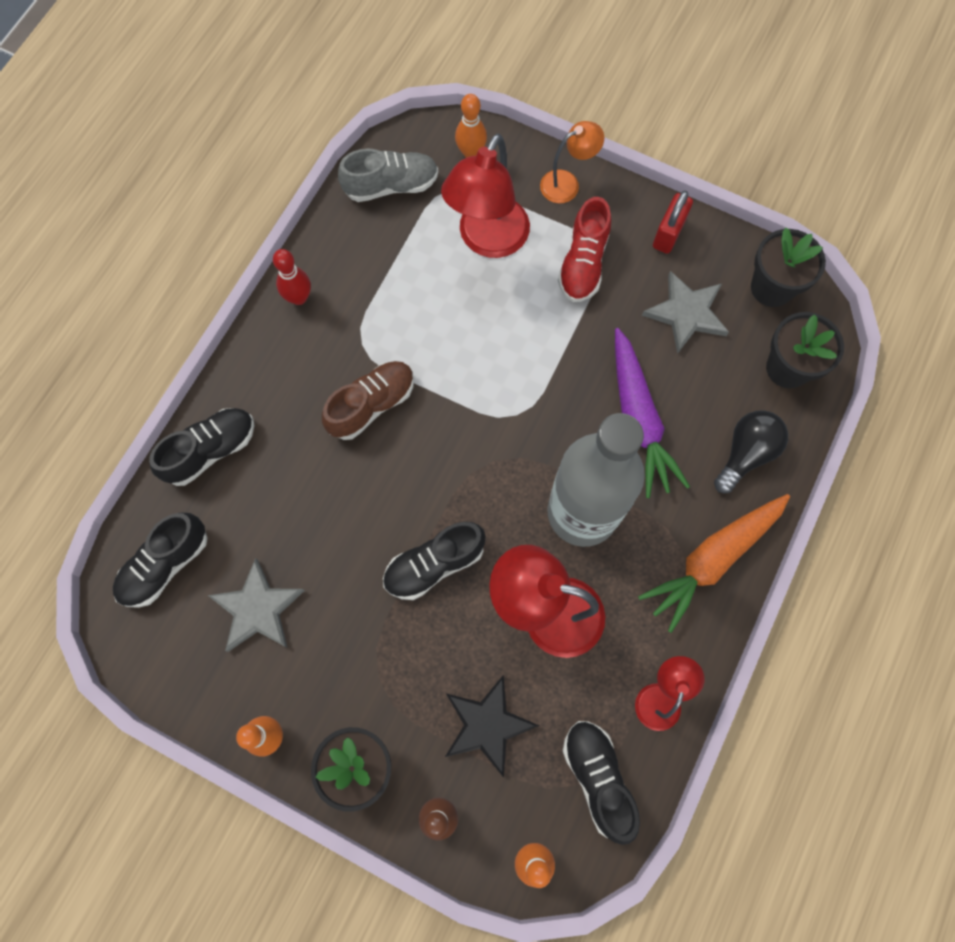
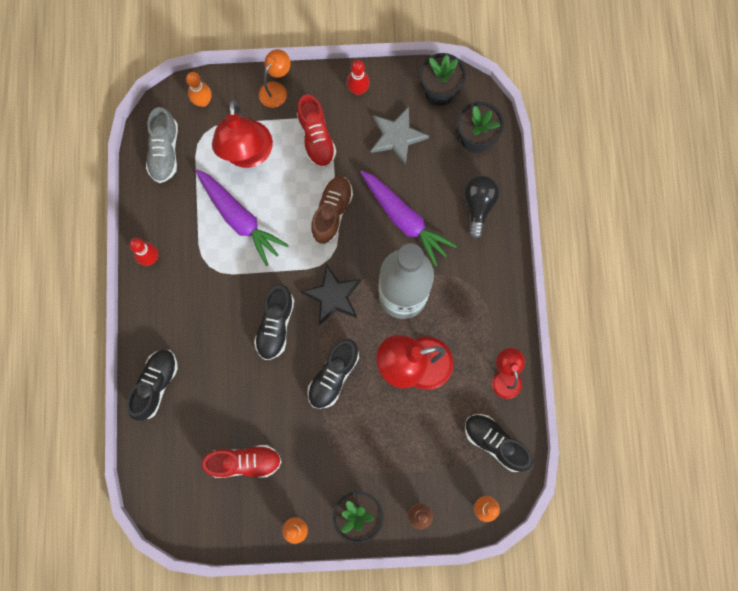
camera: 30 degrees left, 5 degrees up
black shoe [113,513,207,608] -> black shoe moved to [254,285,294,360]
grey star [208,558,305,652] -> red shoe [201,445,282,478]
brown shoe [322,361,414,440] -> brown shoe moved to [311,176,353,244]
grey shoe [338,149,438,202] -> grey shoe turned 135 degrees clockwise [146,107,178,183]
black star [445,675,539,778] -> black star moved to [300,264,362,326]
orange carrot [638,494,790,633] -> none
red padlock [653,191,693,254] -> red bowling pin [347,60,370,95]
none -> purple carrot [195,169,289,266]

